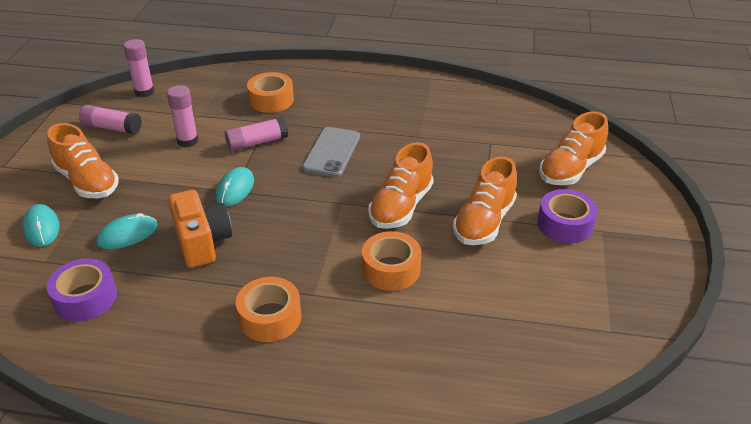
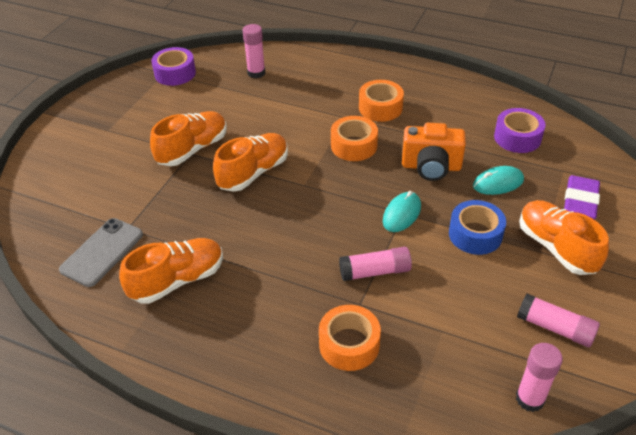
camera: 165 degrees left, 5 degrees up
turquoise mouse [23,204,60,247] -> purple eraser [564,175,600,220]
pink glue stick [167,85,198,147] -> pink glue stick moved to [243,24,265,78]
orange camera [168,190,232,268] -> orange camera turned 75 degrees counterclockwise [402,123,466,181]
grey phone [302,127,360,178] -> grey phone moved to [59,218,143,287]
orange tape [362,231,421,291] -> orange tape moved to [331,116,378,161]
purple tape [537,189,597,243] -> purple tape moved to [151,47,196,86]
orange shoe [539,112,608,185] -> orange shoe moved to [119,238,223,304]
none -> blue tape [449,200,506,255]

